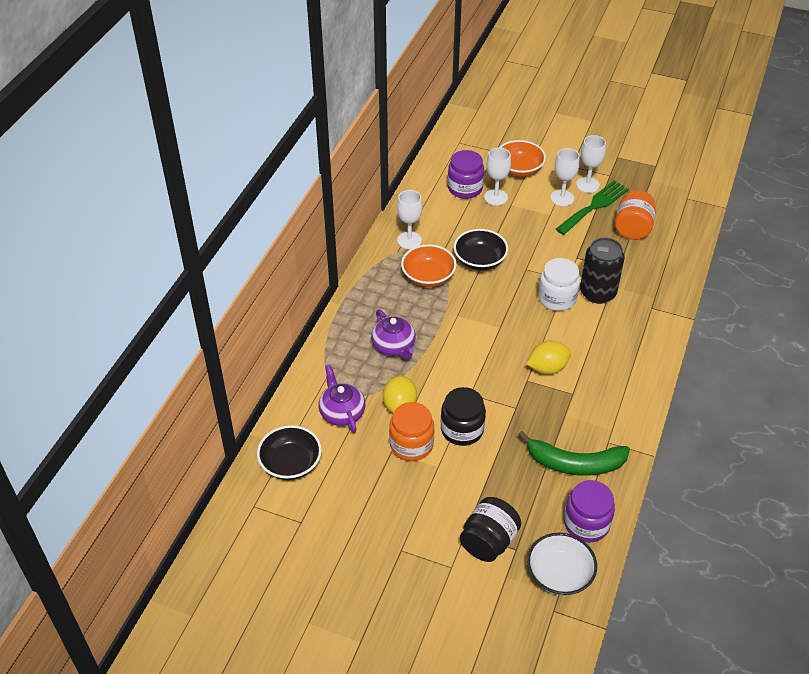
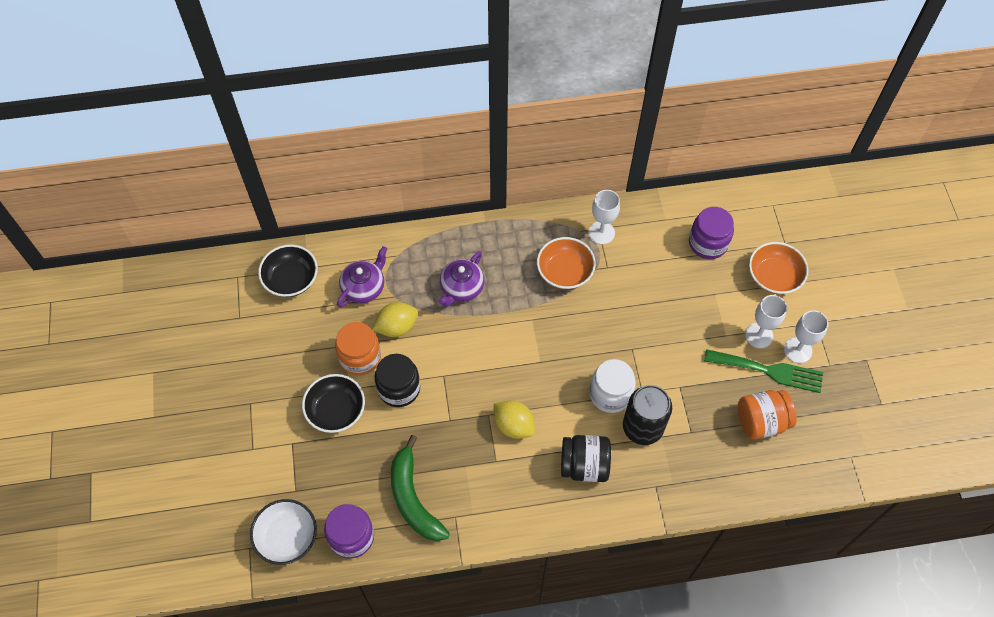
camera: 60 degrees right, 15 degrees up
black bowl [454,229,508,271] -> black bowl moved to [302,374,365,433]
black jar [460,497,521,562] -> black jar moved to [561,435,611,482]
white goblet [484,147,511,206] -> none

